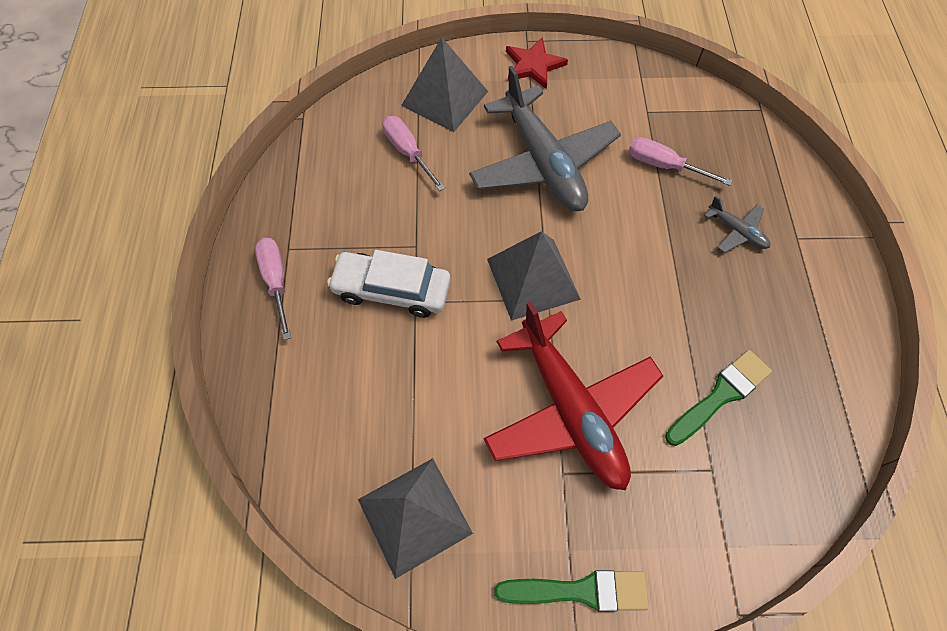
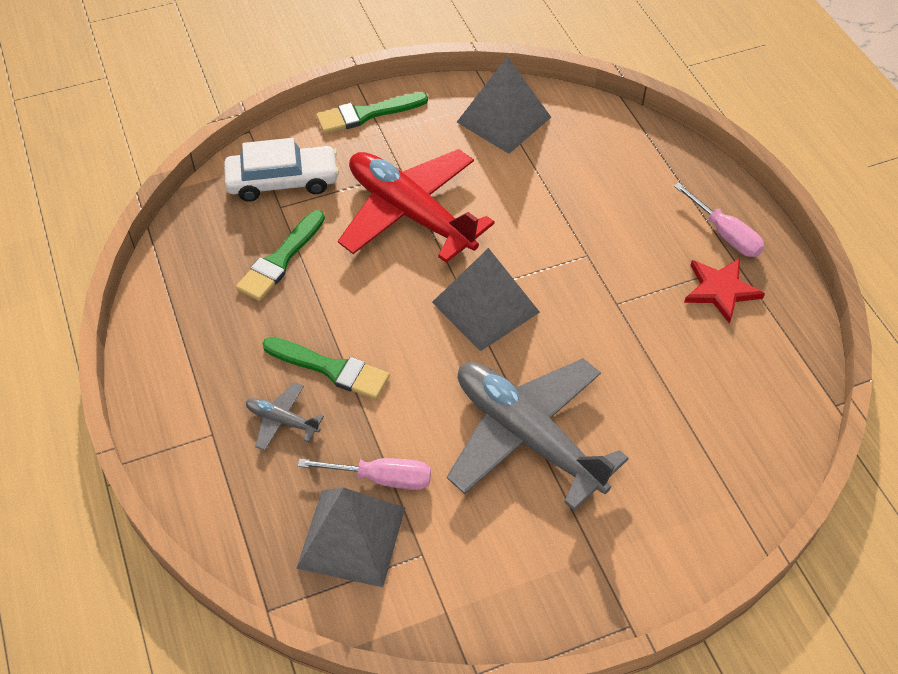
camera: 160 degrees right, 10 degrees down
white car [327,250,451,318] -> white car moved to [224,138,339,202]
pink screwdriver [382,116,445,191] -> none
grey pyramid [401,37,488,132] -> grey pyramid moved to [296,488,405,587]
red star [506,37,568,90] -> red star moved to [684,258,765,324]
none -> green brush [262,337,390,400]

